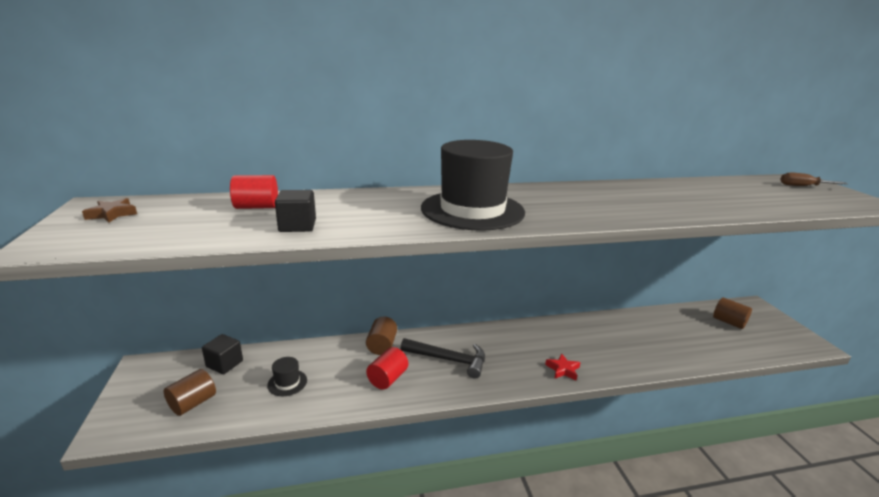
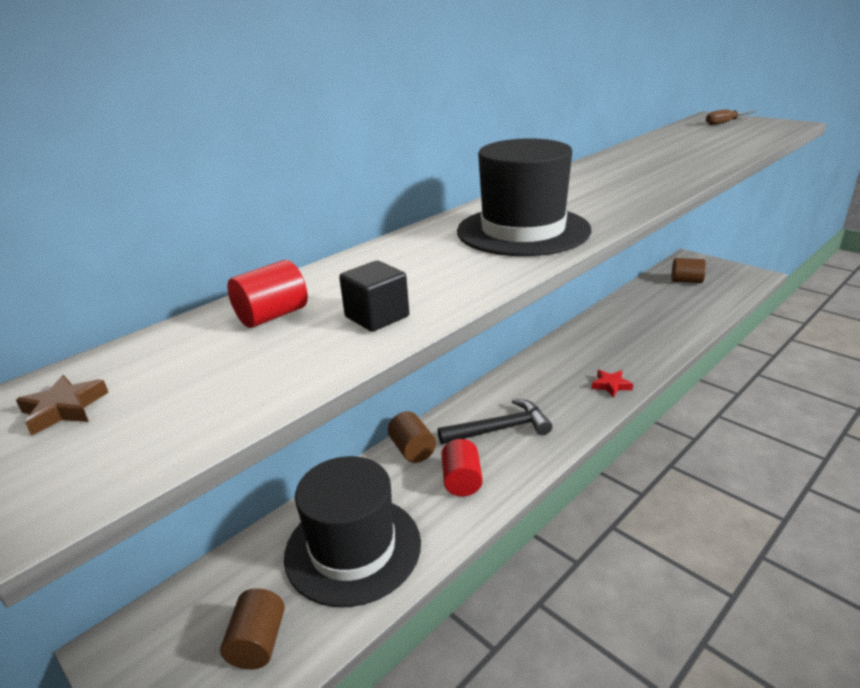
camera: 30 degrees left, 5 degrees up
black cube [202,334,243,374] -> none
black hat [267,357,307,396] -> black hat [284,456,421,607], size x2.47

